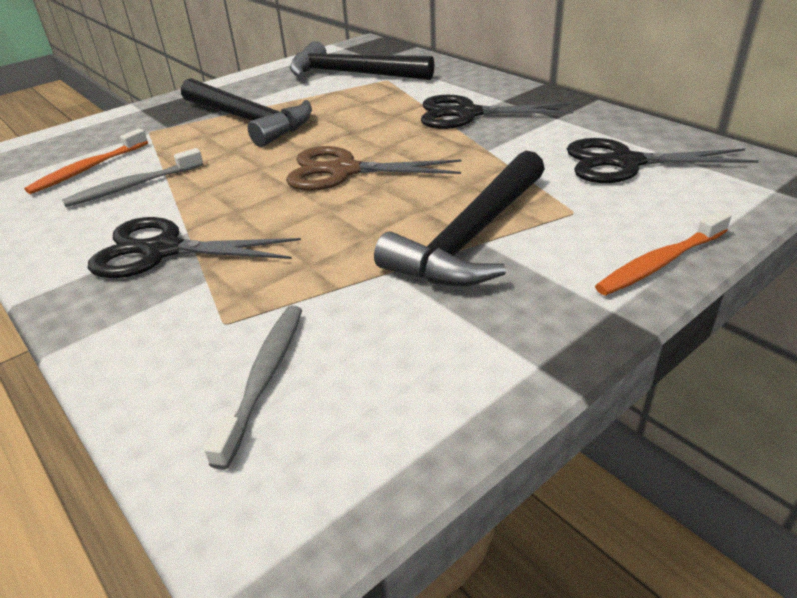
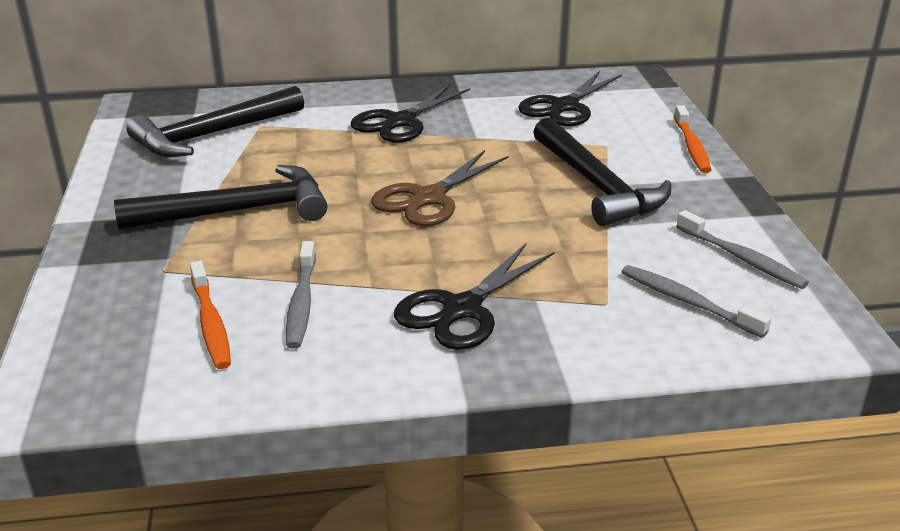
camera: 60 degrees left, 5 degrees down
none -> grey toothbrush [676,210,809,289]

